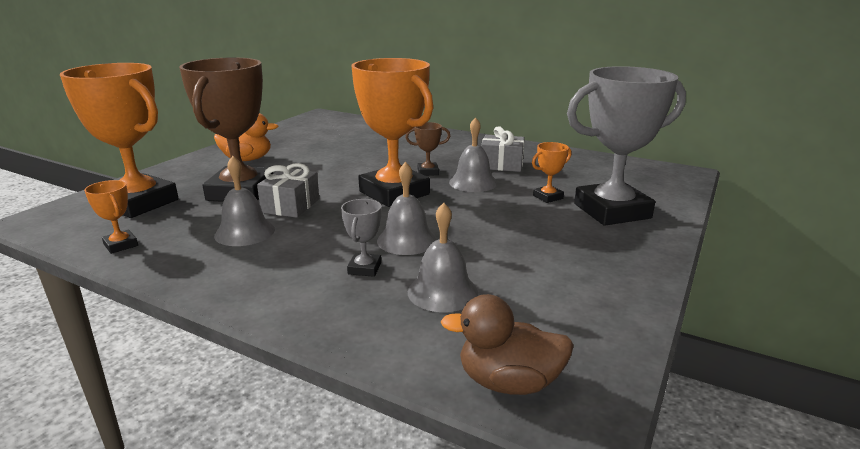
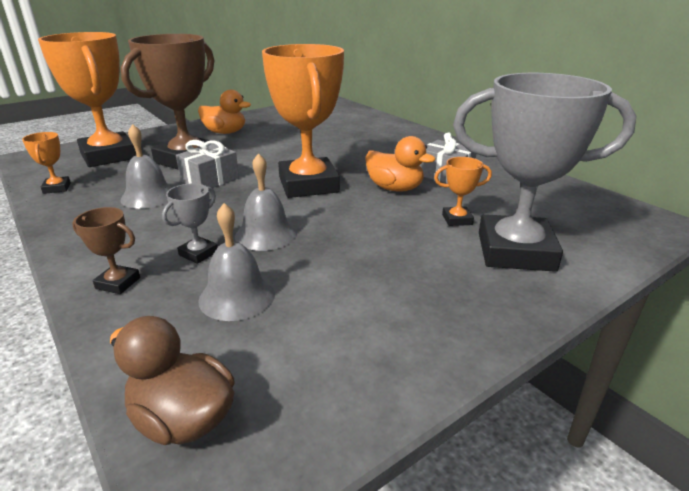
camera: 25 degrees right, 5 degrees up
brown trophy [405,122,450,176] -> brown trophy moved to [72,207,140,294]
grey bell [449,117,497,192] -> orange duck [365,136,436,192]

